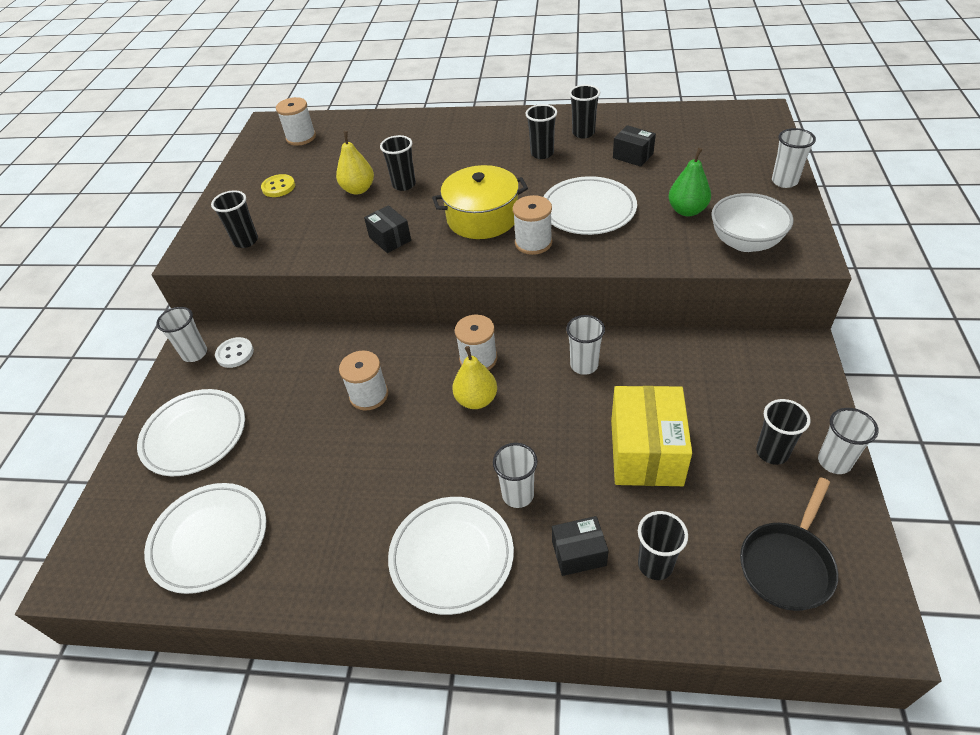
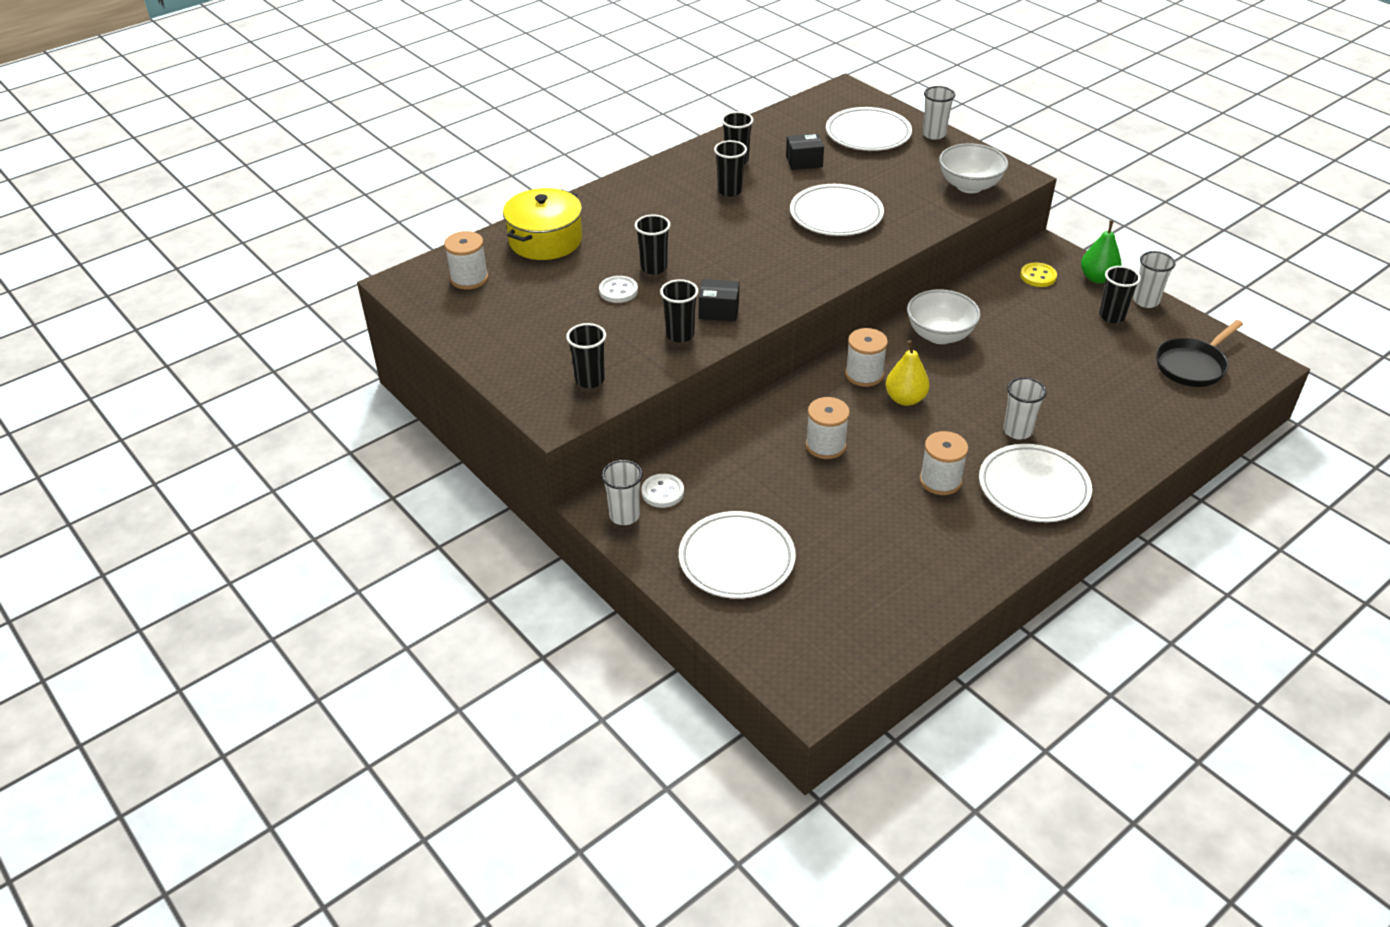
camera: 50 degrees left, 5 degrees down
white plate [144,483,266,594] -> white plate moved to [826,107,912,151]
yellow button [261,174,295,197] -> yellow button moved to [1020,262,1057,287]
yellow pear [336,131,374,195] -> white button [599,276,638,303]
yellow pot [432,165,528,239] -> yellow pot moved to [503,188,582,260]
white spool [513,195,552,255] -> white spool moved to [920,431,969,495]
black box [552,516,609,576] -> none
white cup [566,315,605,375] -> white bowl [907,289,981,344]
yellow box [611,386,692,486] -> none
black cup [638,511,688,580] -> black cup moved to [660,279,699,343]
green pear [668,148,711,216] -> green pear moved to [1081,221,1121,283]
black pan [740,477,838,611] -> black pan turned 60 degrees clockwise [1156,320,1243,387]

